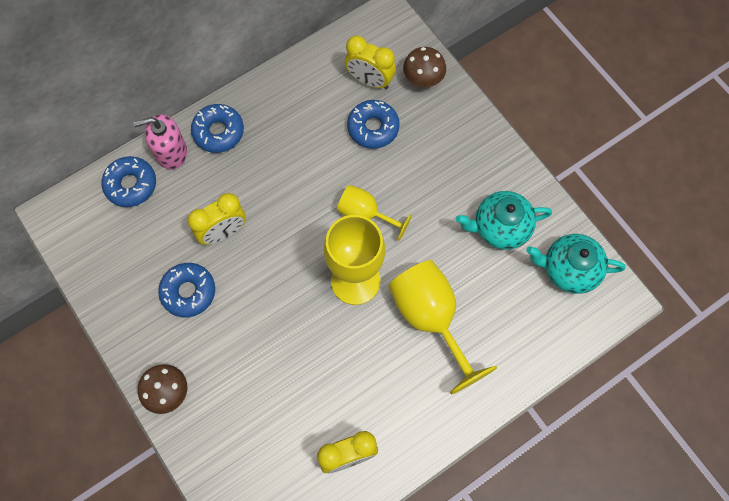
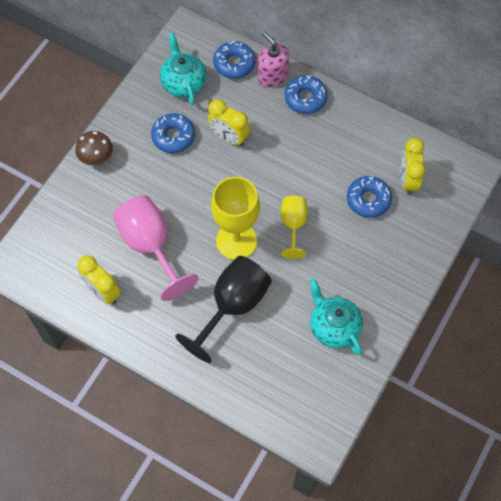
camera: 65 degrees right, 5 degrees down
yellow goblet [389,260,497,395] -> black goblet [175,256,272,363]
brown mushroom [403,47,446,87] -> none
turquoise teapot [526,234,625,294] -> turquoise teapot moved to [160,32,207,105]
none -> pink goblet [113,195,198,301]

